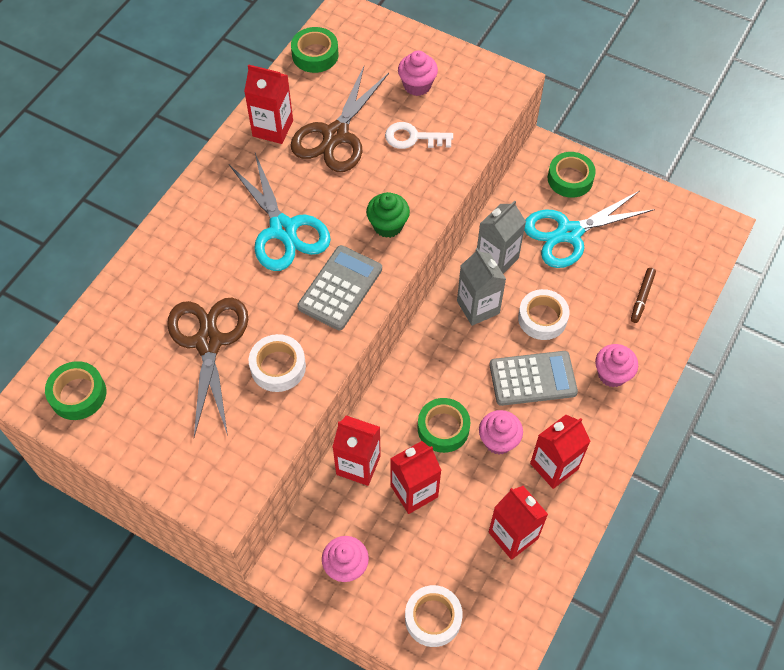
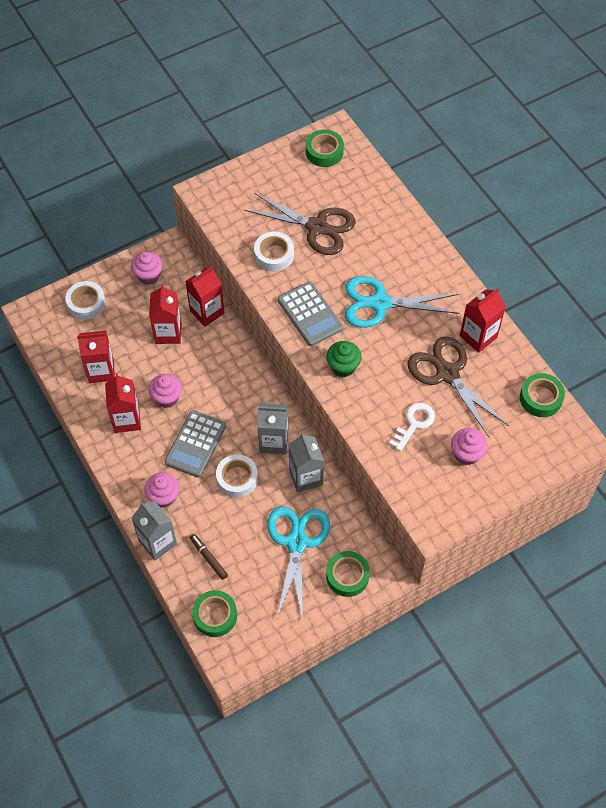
camera: 120 degrees right, 0 degrees up
green tape [418,398,470,453] -> green tape moved to [192,590,237,637]
none -> grey carton [132,501,177,560]

